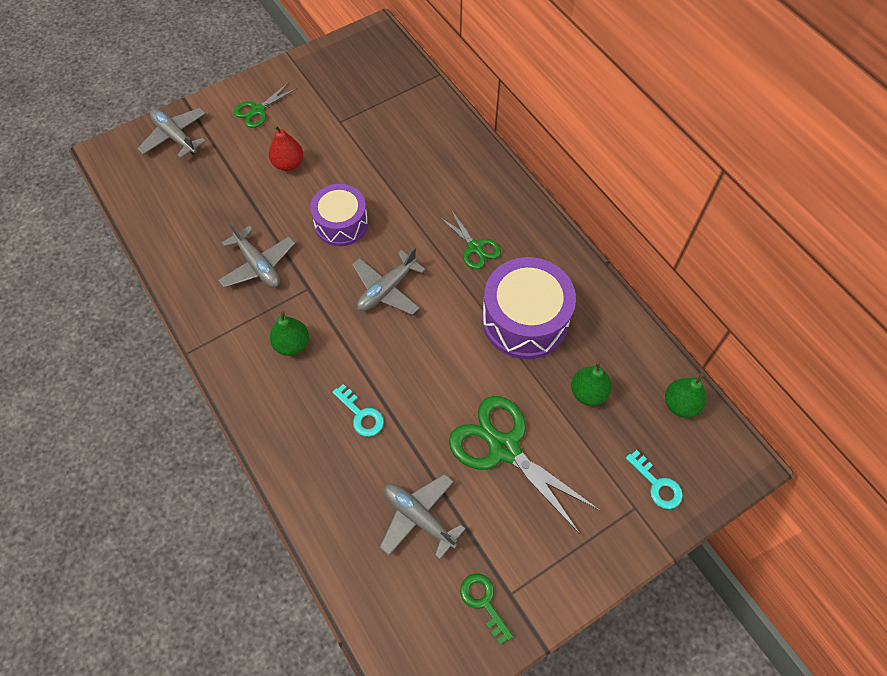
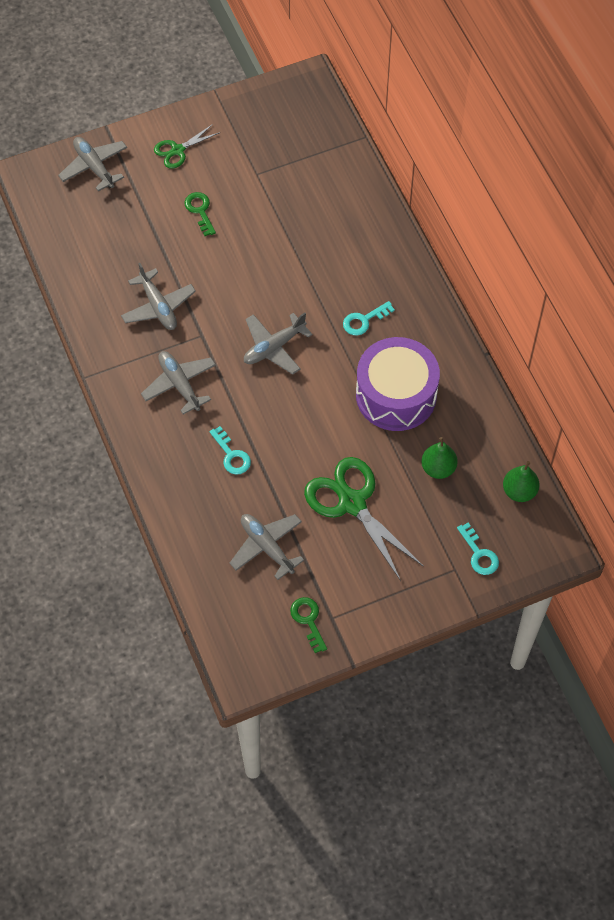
camera: 10 degrees right, 0 degrees up
red pear [269,125,303,171] -> green key [184,192,216,236]
green pear [270,311,309,356] -> grey plane [141,351,216,414]
purple drum [310,184,368,246] -> none
green scissors [440,210,501,269] -> turquoise key [343,301,395,336]

